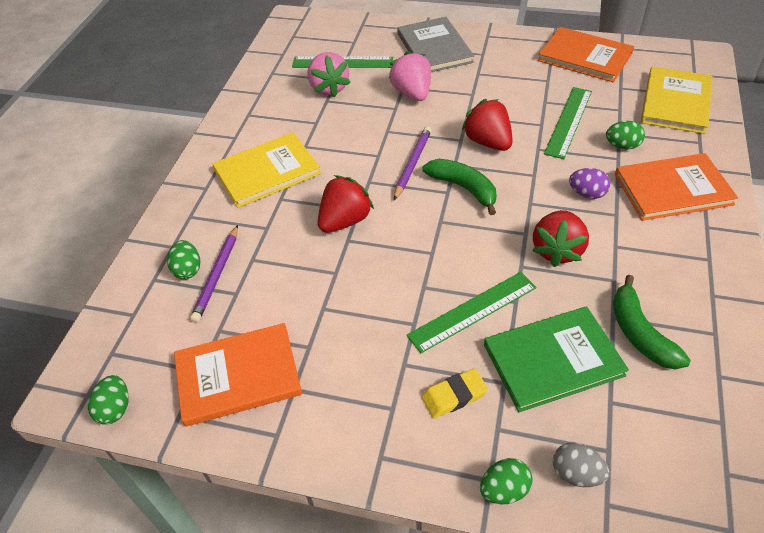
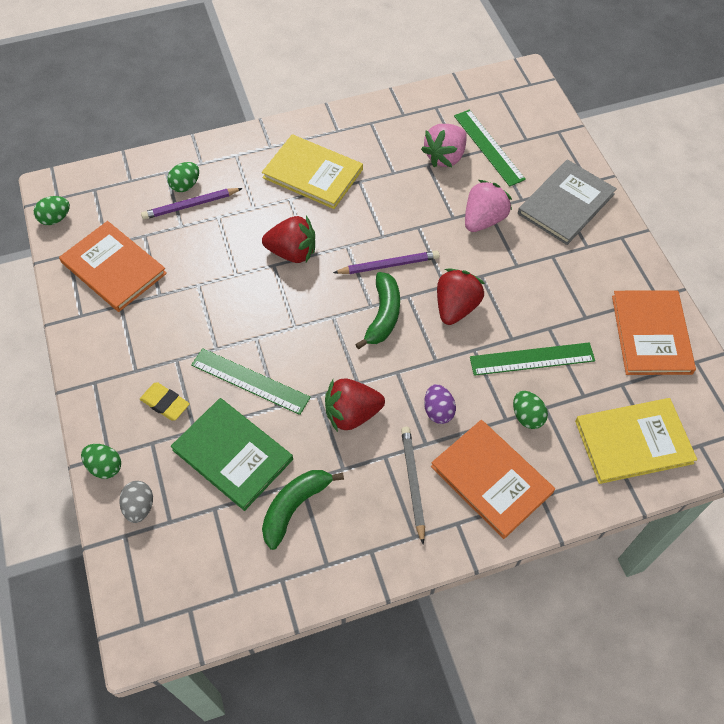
camera: 55 degrees right, 10 degrees up
none -> grey pencil [401,427,425,545]

